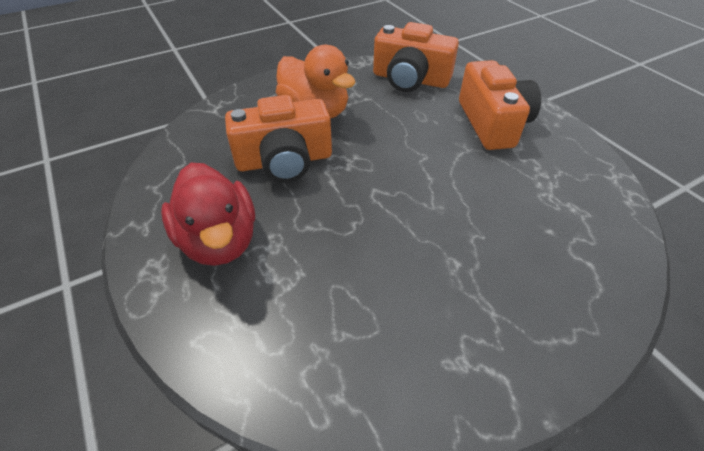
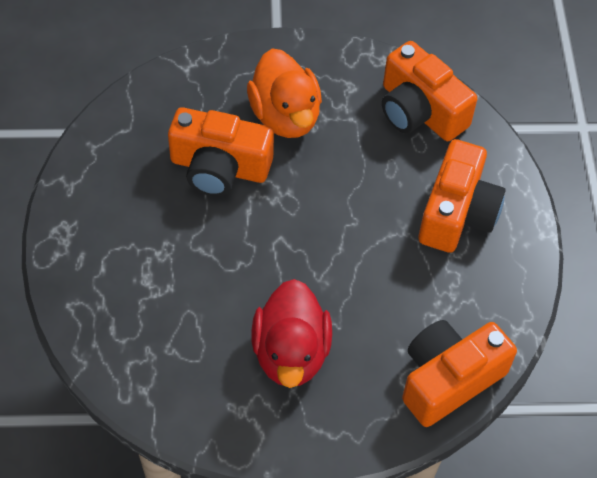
camera: 25 degrees right, 10 degrees up
red duck [161,163,255,266] -> red duck moved to [251,279,332,388]
none -> orange camera [402,320,517,427]

